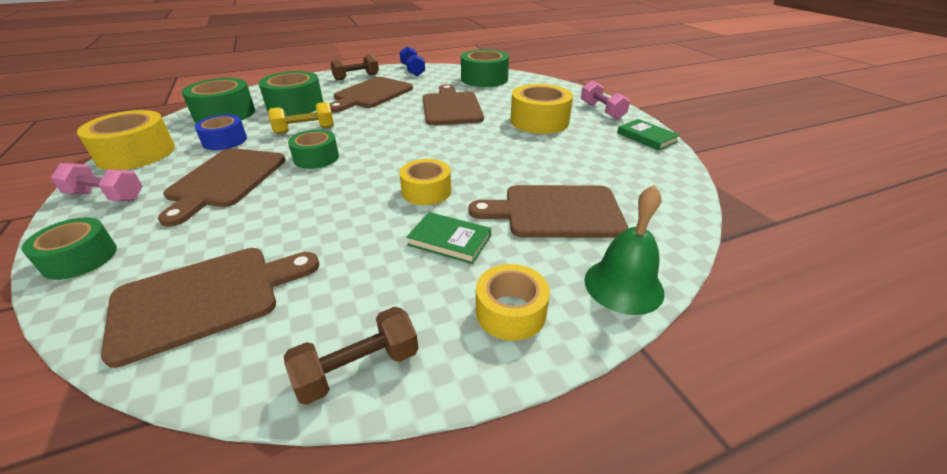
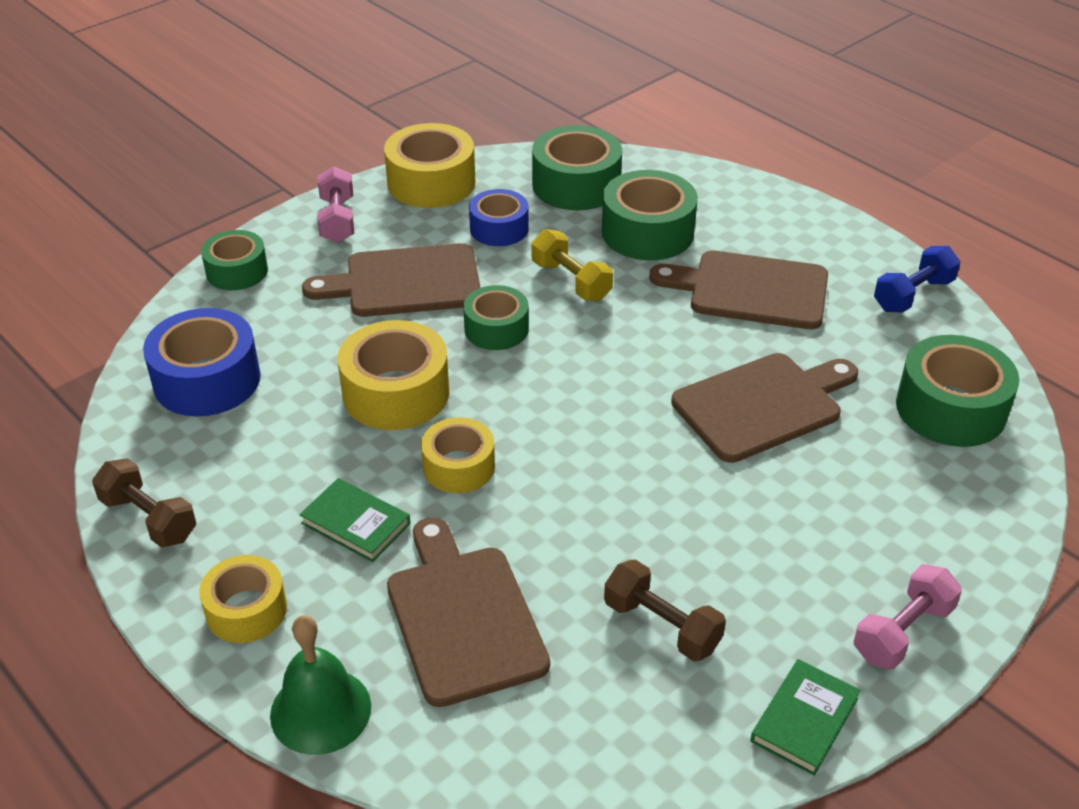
camera: 70 degrees right, 5 degrees up
brown cutting board [101,248,319,368] -> blue tape [143,308,261,416]
brown dumbbell [330,54,379,81] -> brown dumbbell moved to [604,560,726,661]
green book [406,212,491,264] -> green book turned 60 degrees counterclockwise [299,478,410,562]
yellow tape [511,84,573,134] -> yellow tape moved to [337,320,449,430]

